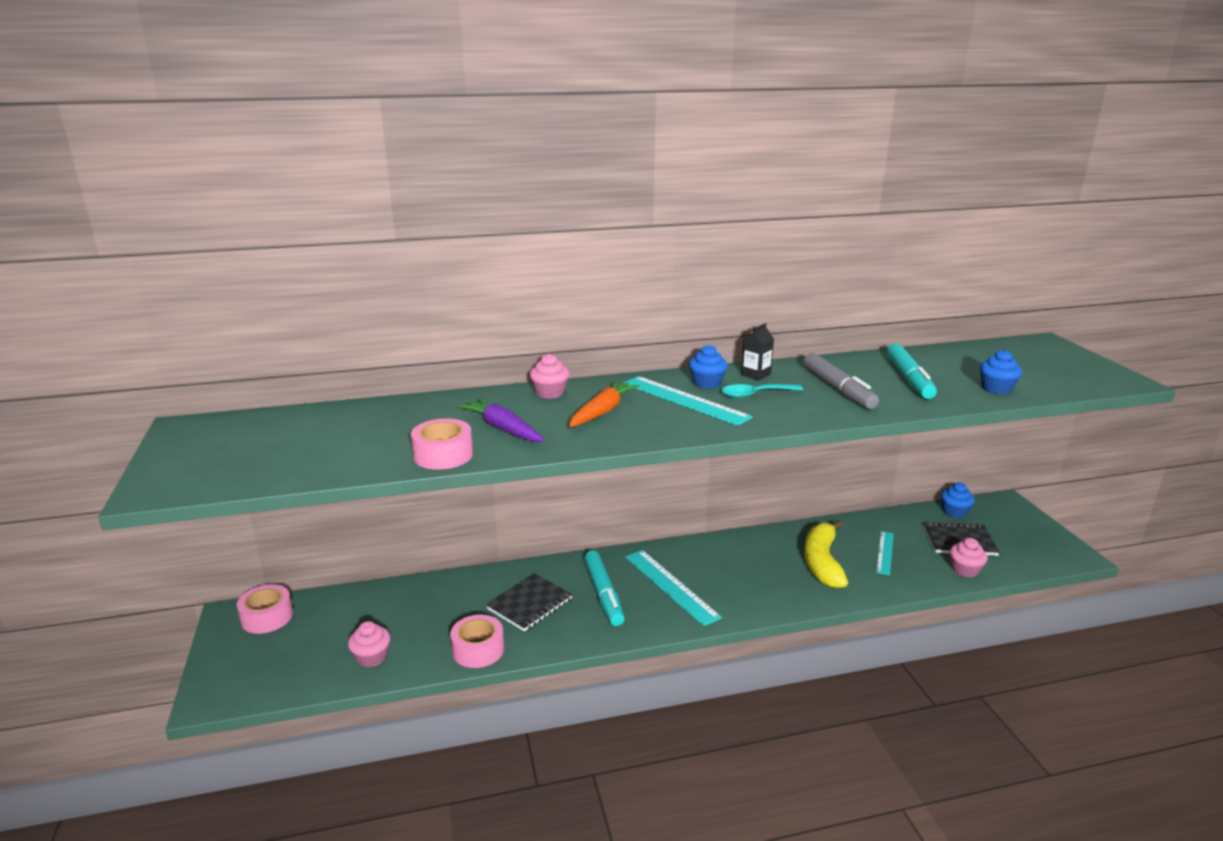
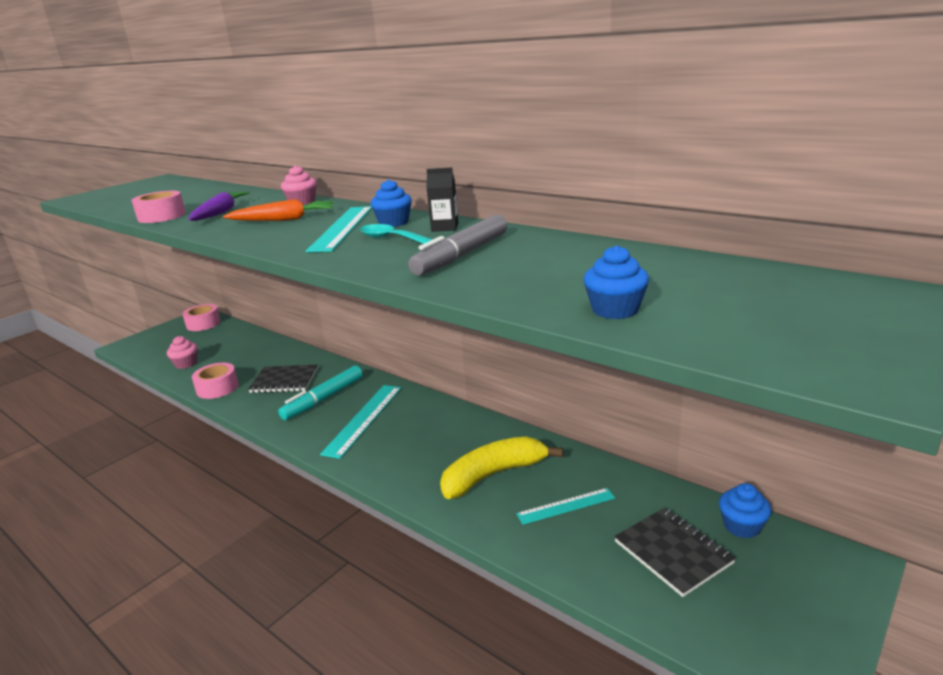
camera: 55 degrees right, 0 degrees up
turquoise marker [886,343,937,399] -> none
pink cupcake [950,538,988,578] -> none

